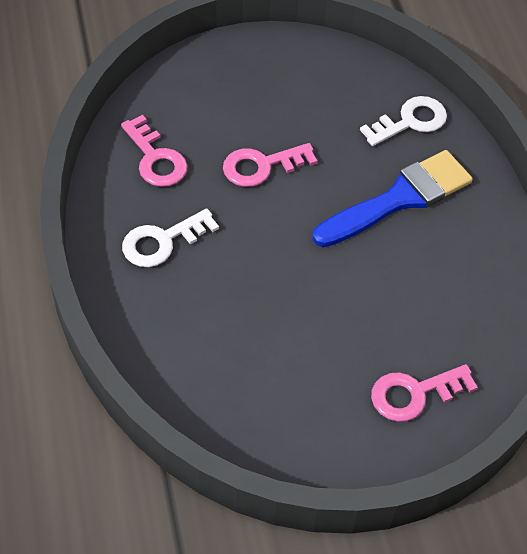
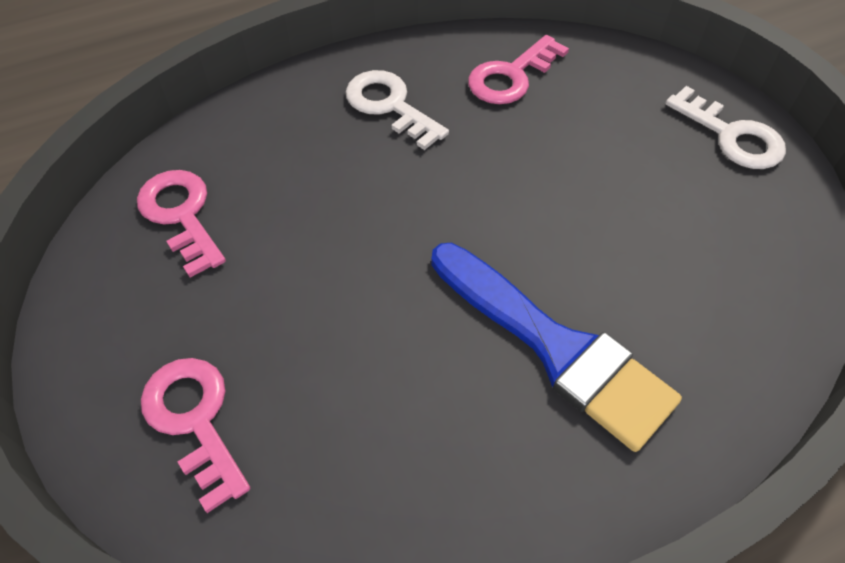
camera: 80 degrees right, 0 degrees up
pink key [223,143,317,187] -> pink key moved to [137,170,226,278]
white key [360,96,447,146] -> white key moved to [665,86,786,169]

